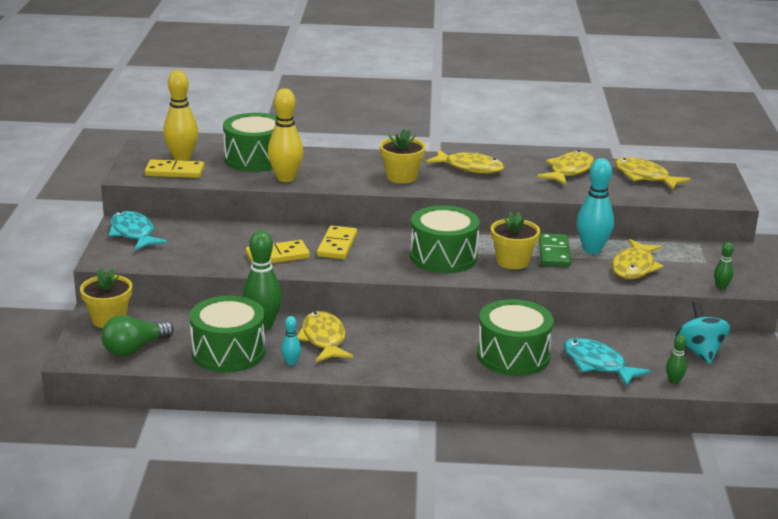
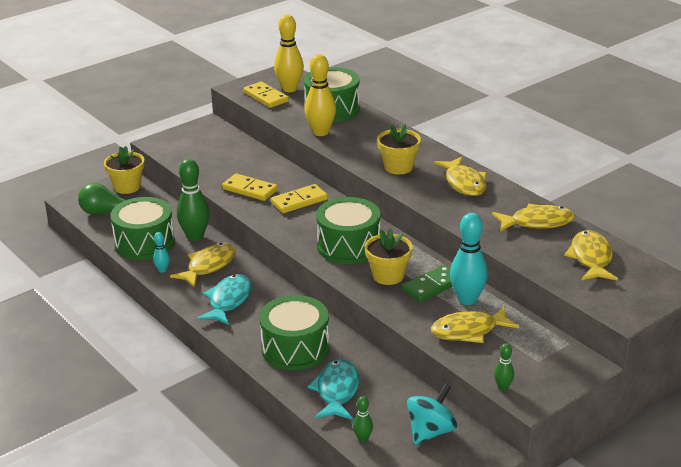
camera: 50 degrees right, 5 degrees up
turquoise fish [109,211,167,251] -> turquoise fish moved to [197,274,252,325]

